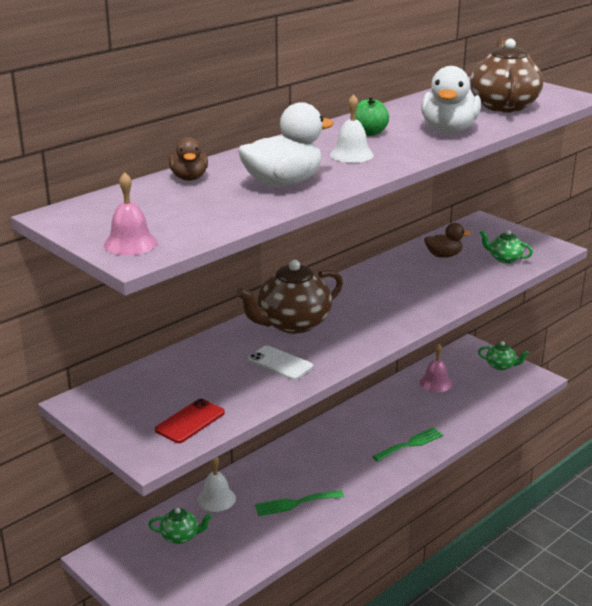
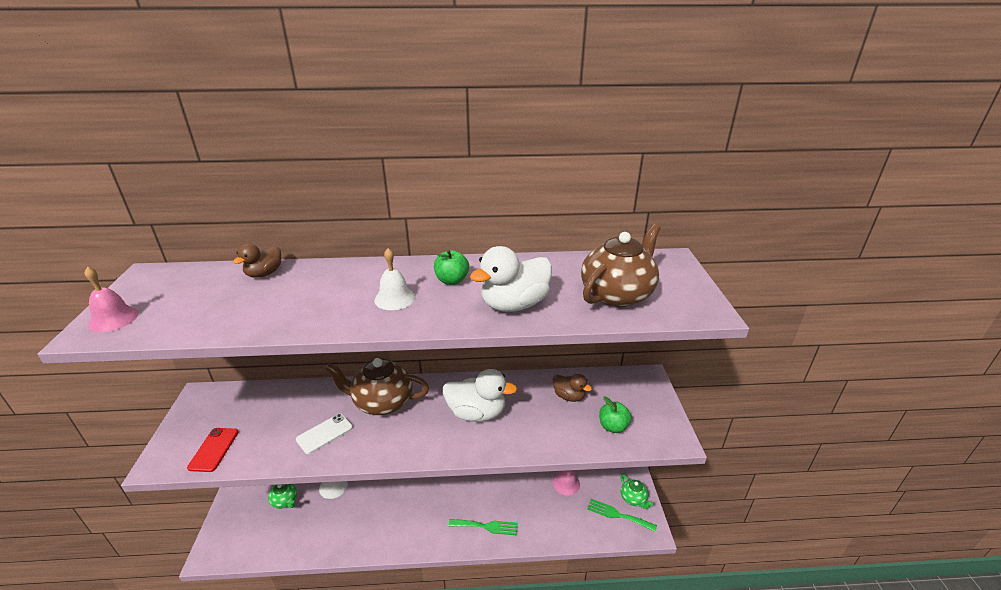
camera: 40 degrees right, 5 degrees up
red phone [155,398,225,443] -> red phone turned 75 degrees counterclockwise [187,428,239,472]
white duck [238,102,334,187] -> white duck moved to [443,369,517,422]
white phone [247,346,313,380] -> white phone turned 60 degrees clockwise [296,413,353,454]
green fork [255,490,344,516] -> green fork moved to [587,499,657,532]
green teapot [480,230,533,263] -> green apple [599,397,631,433]

